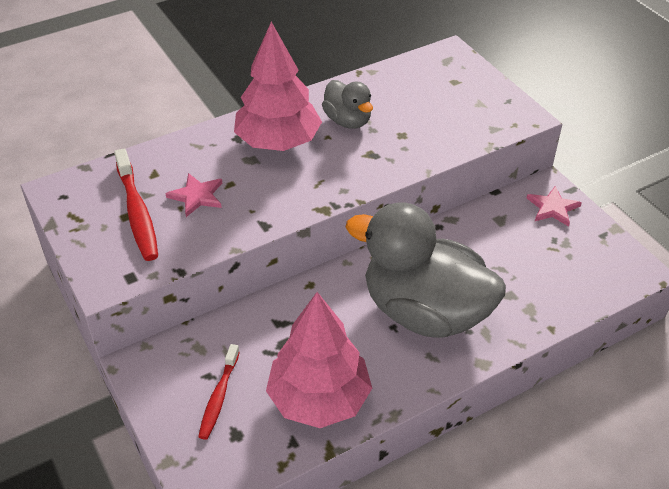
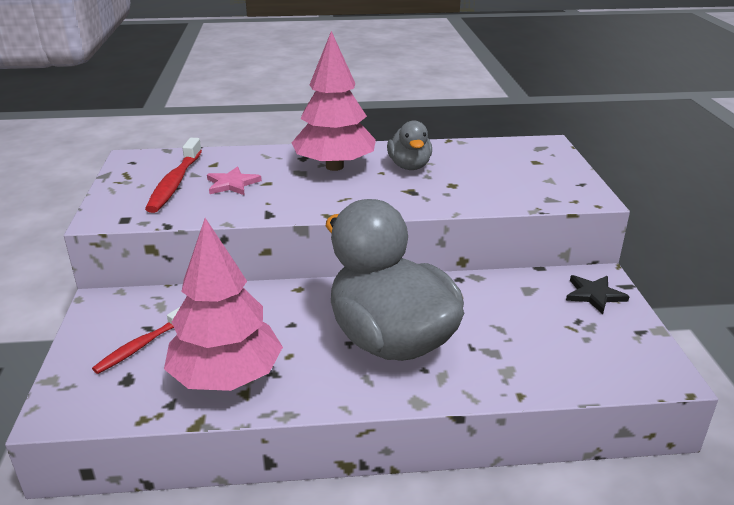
camera: 25 degrees right, 15 degrees down
pink star [527,186,582,227] -> black star [566,275,630,314]

